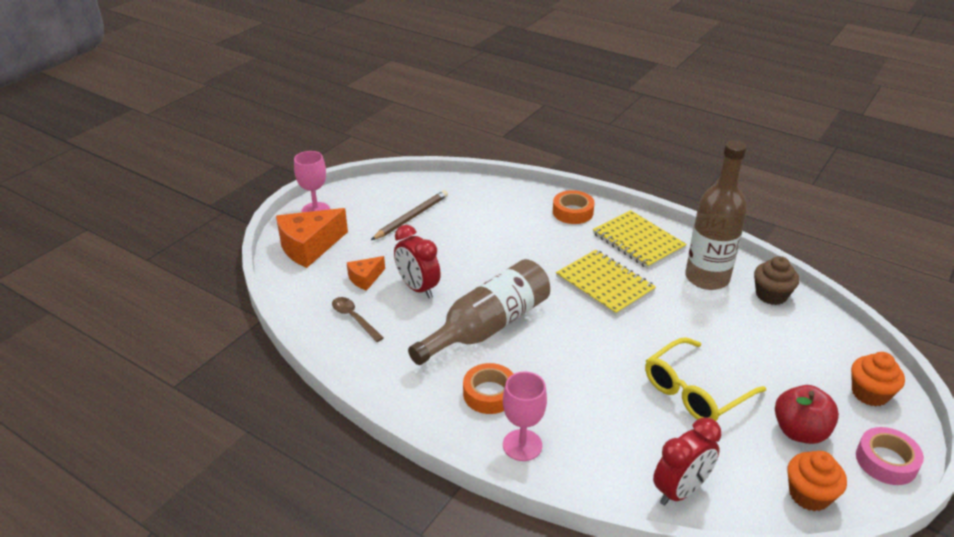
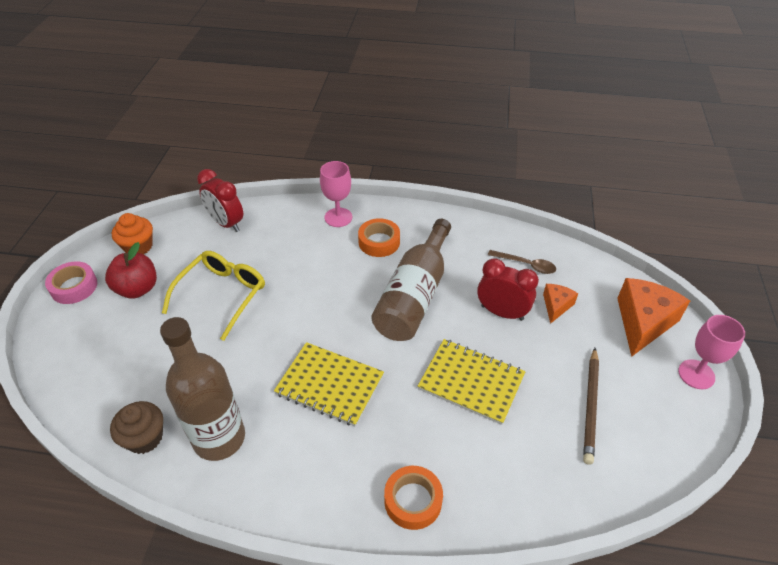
camera: 155 degrees right, 10 degrees up
yellow notebook [593,210,687,269] -> yellow notebook moved to [418,339,526,425]
red clock [653,417,721,505] -> red clock turned 75 degrees counterclockwise [197,169,243,232]
orange cupcake [851,352,905,406] -> none

